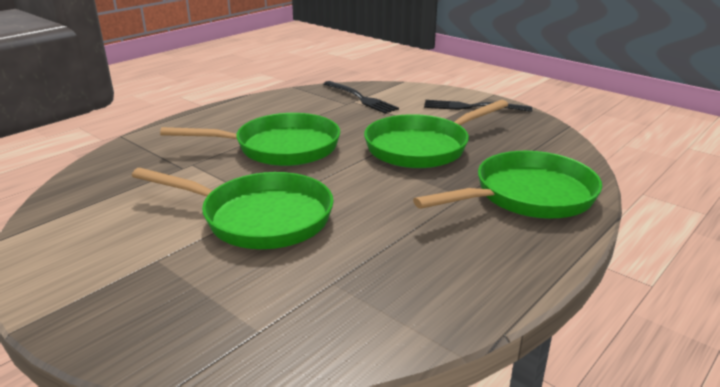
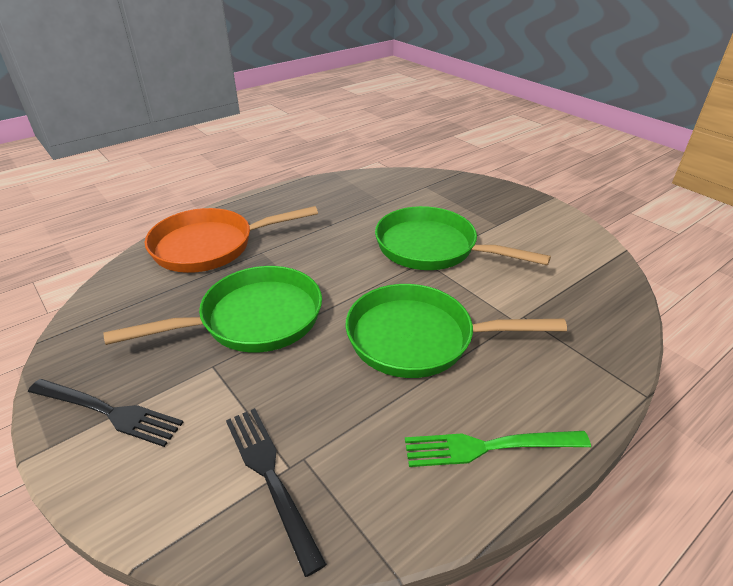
camera: 170 degrees left, 10 degrees up
green pan [413,151,602,219] -> orange pan [145,206,318,273]
none -> green fork [405,431,591,467]

